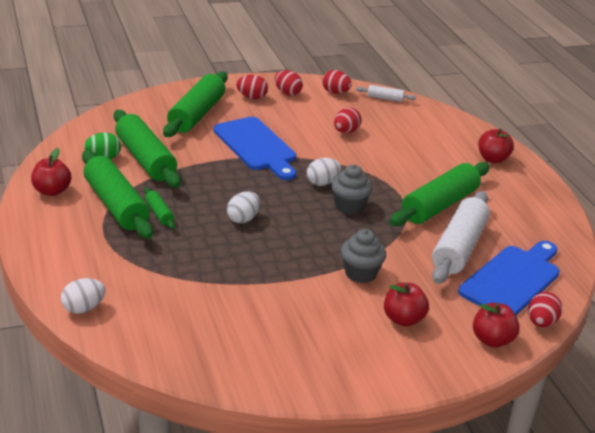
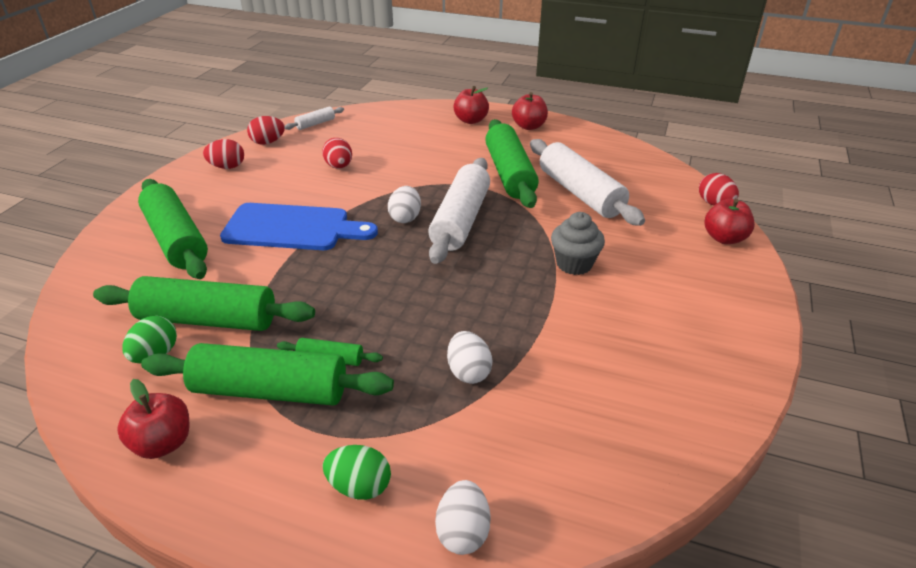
camera: 50 degrees left, 5 degrees up
white egg [227,192,260,223] -> white egg moved to [447,331,493,384]
red egg [236,75,268,99] -> none
grey cupcake [331,164,373,214] -> white rolling pin [428,158,490,264]
red apple [384,283,429,327] -> red apple moved to [512,92,548,130]
blue cutting board [458,241,560,315] -> none
none -> green egg [323,445,391,500]

